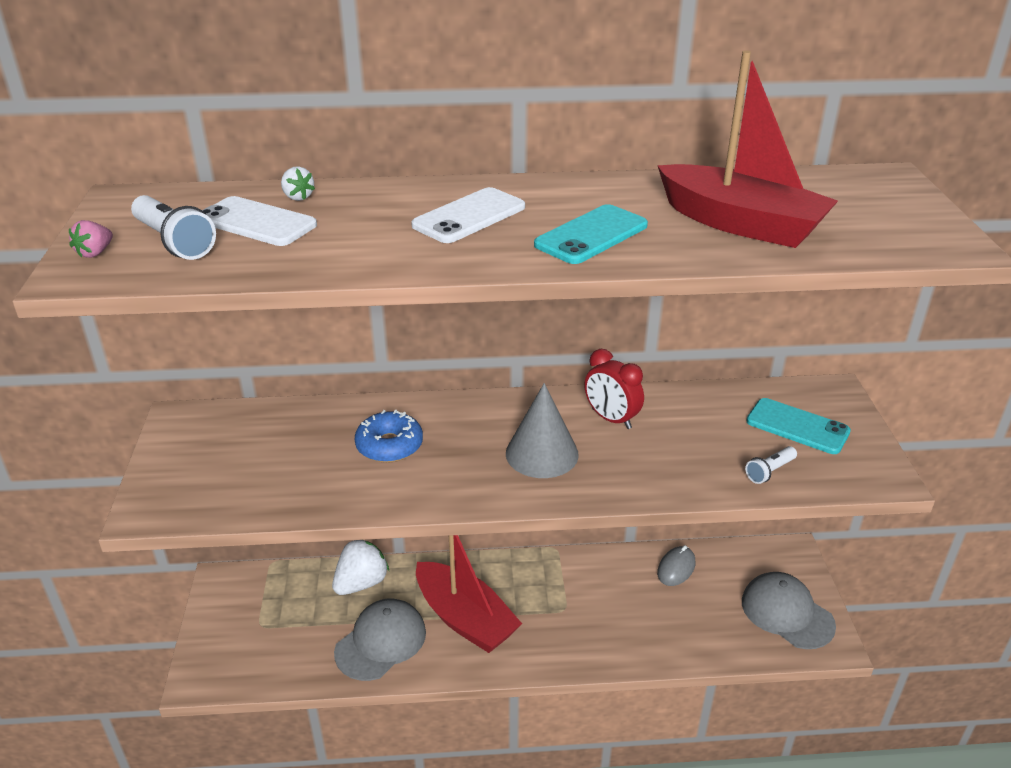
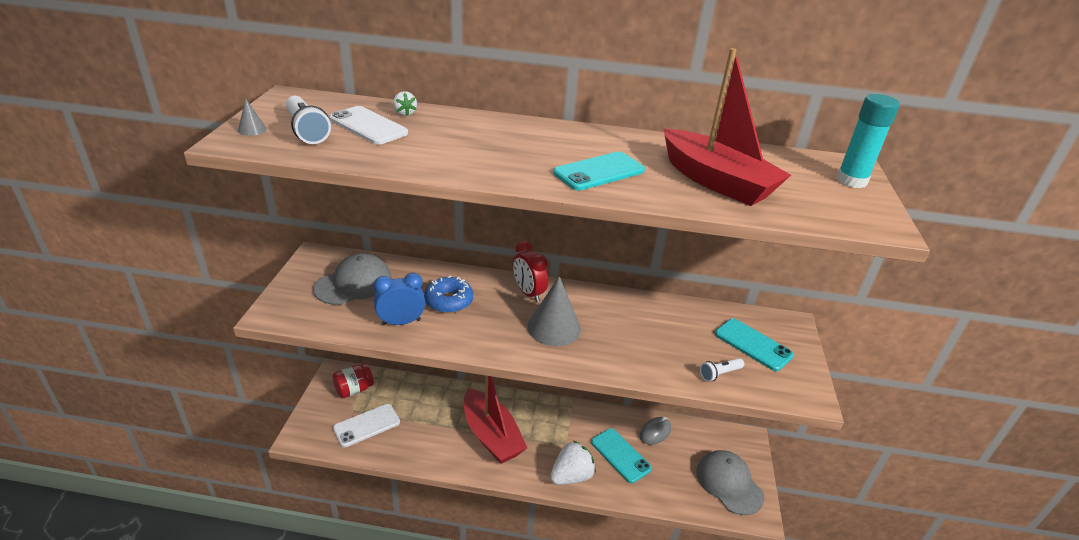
camera: 10 degrees right, 0 degrees up
pink strawberry [69,220,113,258] -> grey cone [238,99,267,136]
white strawberry [332,540,389,595] -> white strawberry moved to [550,441,596,485]
grey cap [334,598,426,681] -> grey cap moved to [313,253,392,305]
white phone [411,187,525,243] -> white phone moved to [333,404,400,447]
red clock [584,349,644,429] -> red clock moved to [513,241,548,302]
none -> red jar [333,363,374,398]
none -> blue clock [374,273,425,326]
none -> turquoise phone [591,428,652,483]
none -> turquoise glue stick [837,94,900,188]

